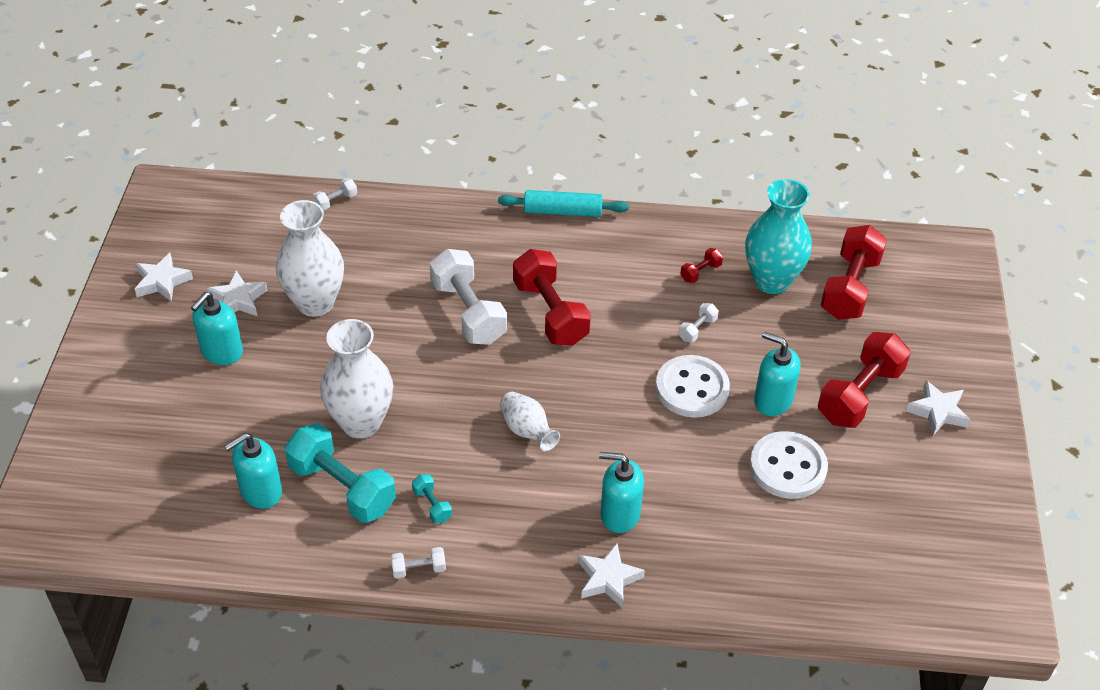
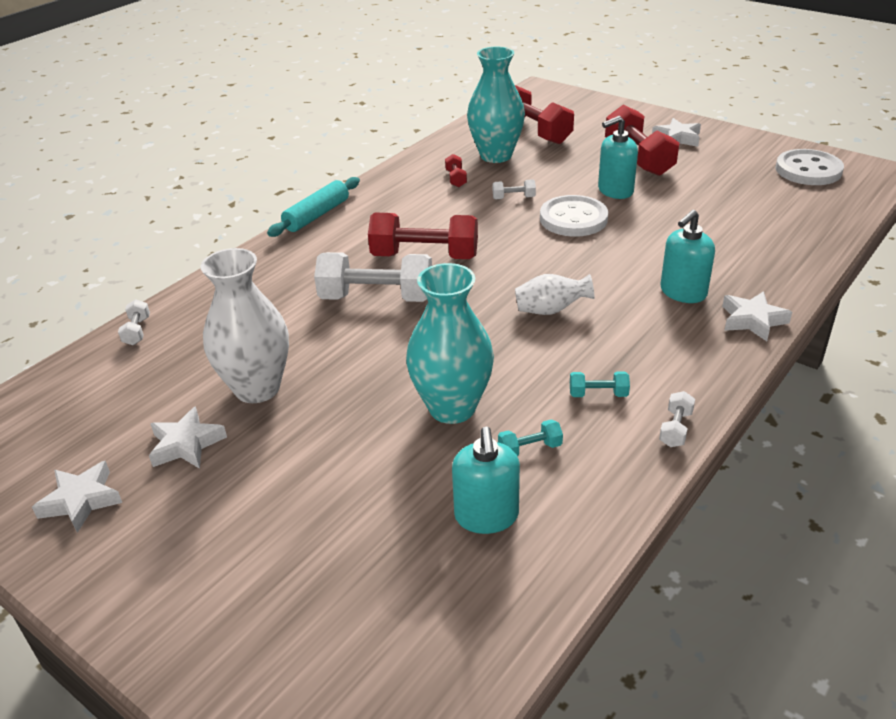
camera: 55 degrees left, 10 degrees down
turquoise soap dispenser [191,292,243,365] -> none
turquoise dumbbell [284,423,396,523] -> turquoise dumbbell [498,419,563,457], size x0.44
white vase [320,319,393,438] -> turquoise vase [406,263,494,424]
white dumbbell [678,303,719,342] -> white dumbbell turned 75 degrees counterclockwise [493,179,536,199]
white button [750,431,828,499] -> white button moved to [776,149,844,185]

